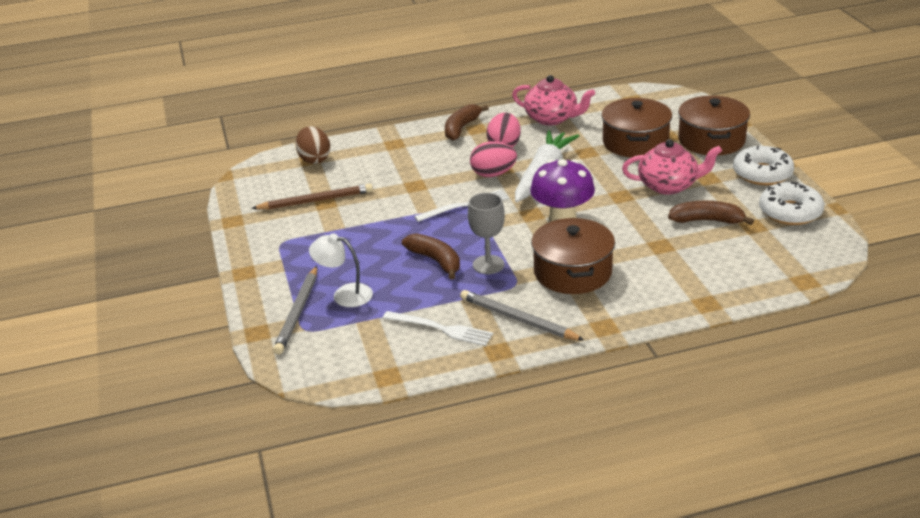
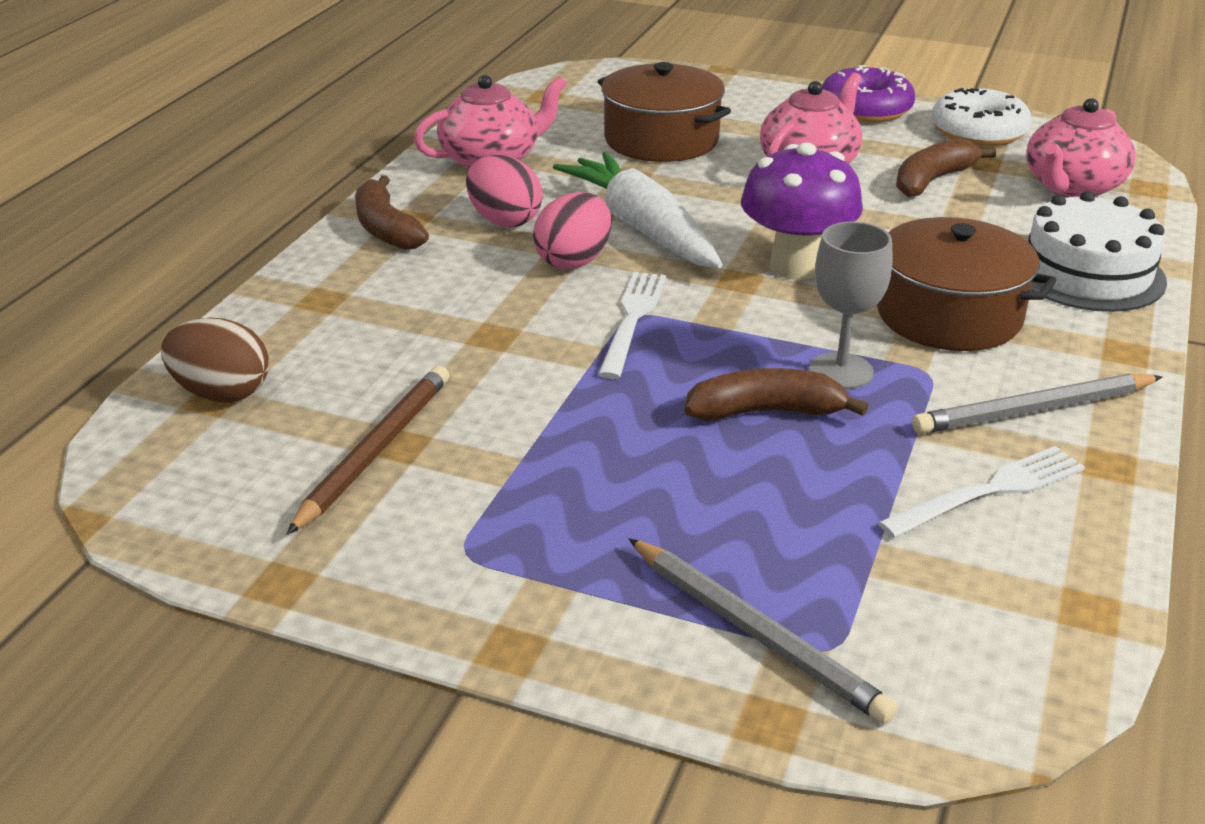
camera: 55 degrees left, 0 degrees up
white lamp [309,233,373,307] -> none
brown pot [678,96,750,156] -> none
white donut [733,146,794,185] -> purple donut [822,65,915,123]
none -> pink teapot [1026,98,1136,197]
none -> white cake [1028,191,1167,312]

